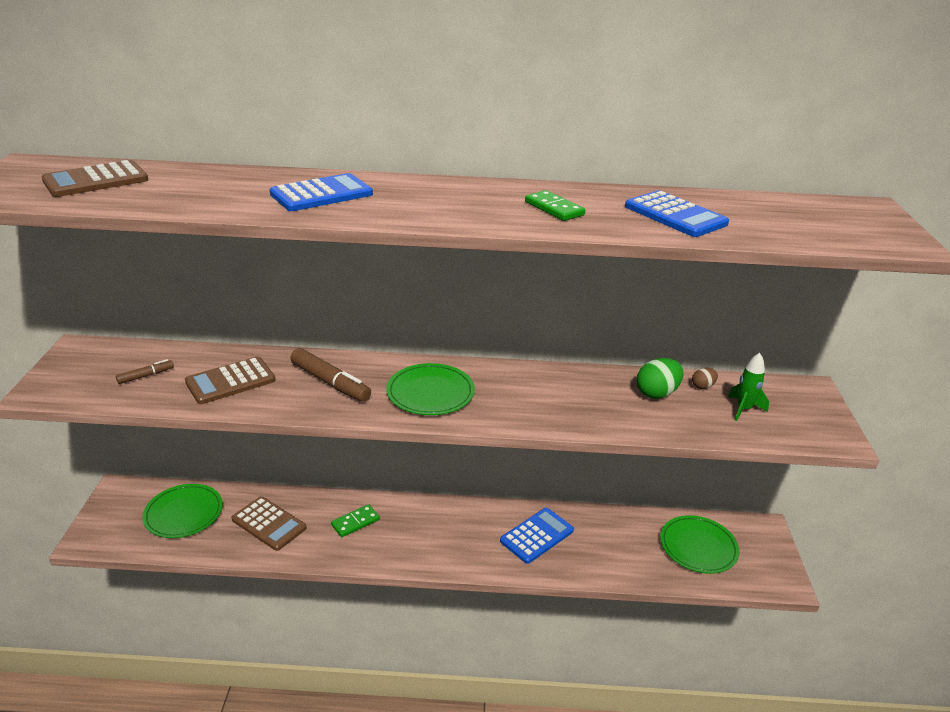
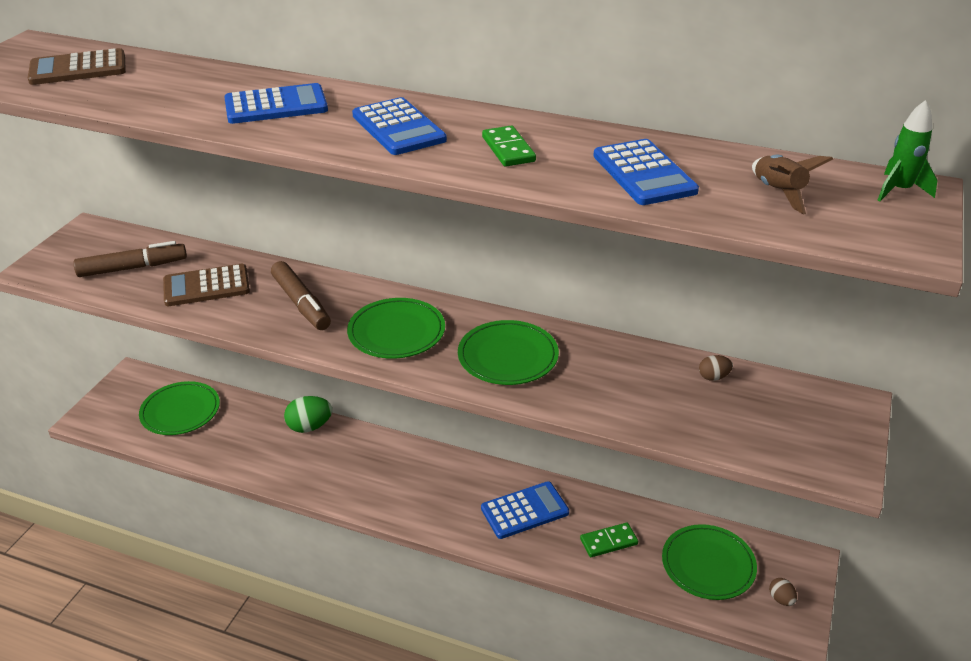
camera: 20 degrees right, 5 degrees up
brown marker [116,359,174,384] -> brown marker [73,241,187,277], size x1.91
brown calculator [232,496,306,551] -> none
green domino [331,504,380,537] -> green domino moved to [580,523,638,557]
green egg [637,358,683,399] -> green egg moved to [284,396,332,433]
green rocket [728,353,769,421] -> green rocket moved to [878,100,938,201]
none -> blue calculator [352,97,447,155]
none -> green plate [458,320,559,385]
none -> brown rocket [752,155,833,214]
none -> brown egg [769,578,797,606]

